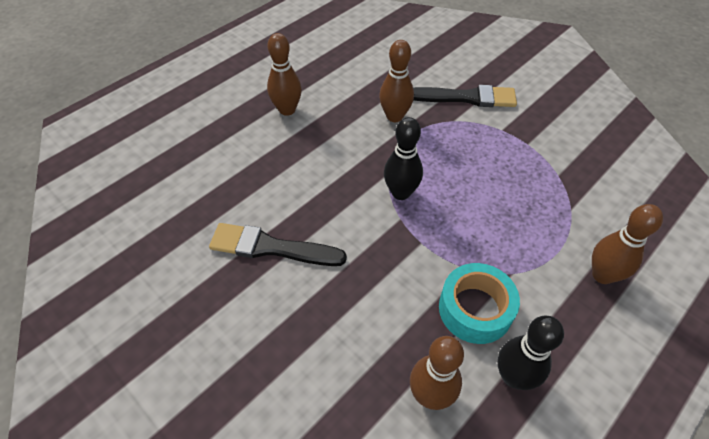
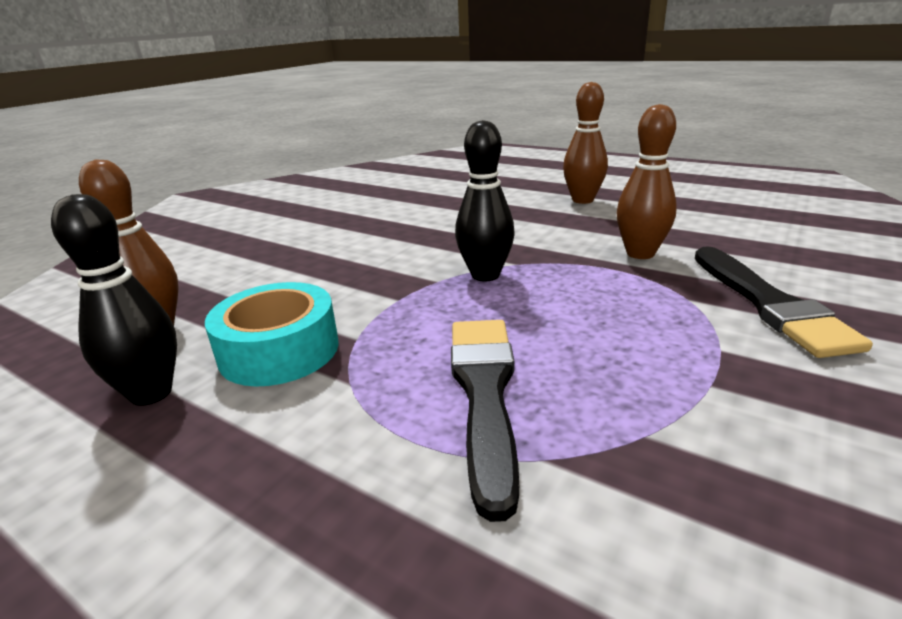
camera: 80 degrees right, 25 degrees down
black brush [209,223,347,266] -> black brush moved to [451,320,519,522]
brown bowling pin [592,204,663,284] -> none

